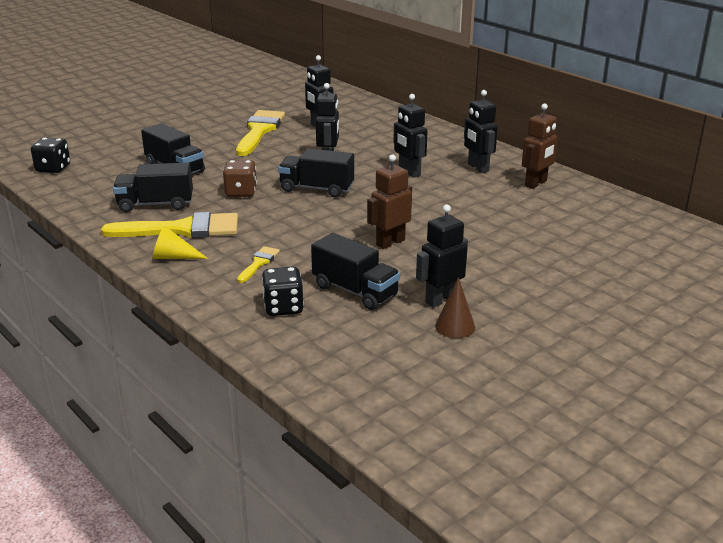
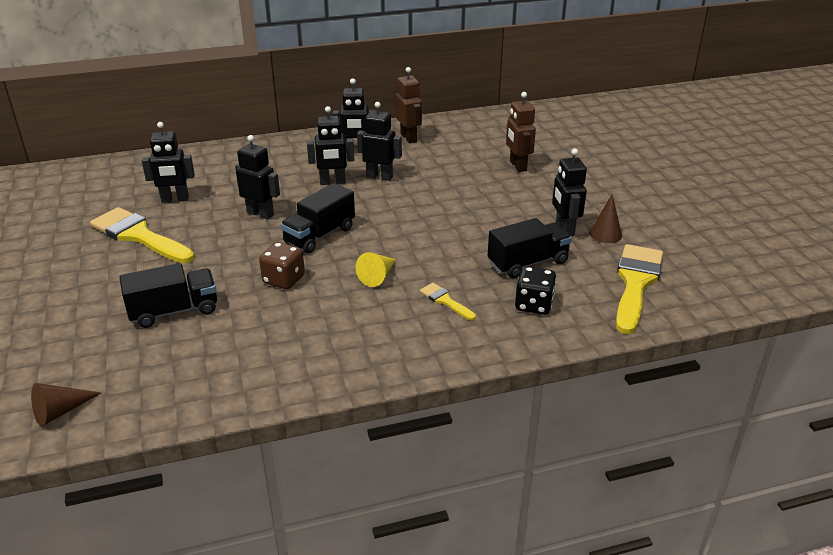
camera: 65 degrees left, 5 degrees up
black dice [31,138,70,173] -> brown cone [31,383,101,426]
yellow brush [101,212,238,238] -> yellow brush moved to [616,244,663,334]
black truck [113,163,193,212] -> none
yellow cone [153,225,208,259] -> yellow cone moved to [356,252,396,287]
brown robot [367,154,412,249] -> brown robot moved to [506,92,536,172]
none -> black robot [357,102,402,181]

